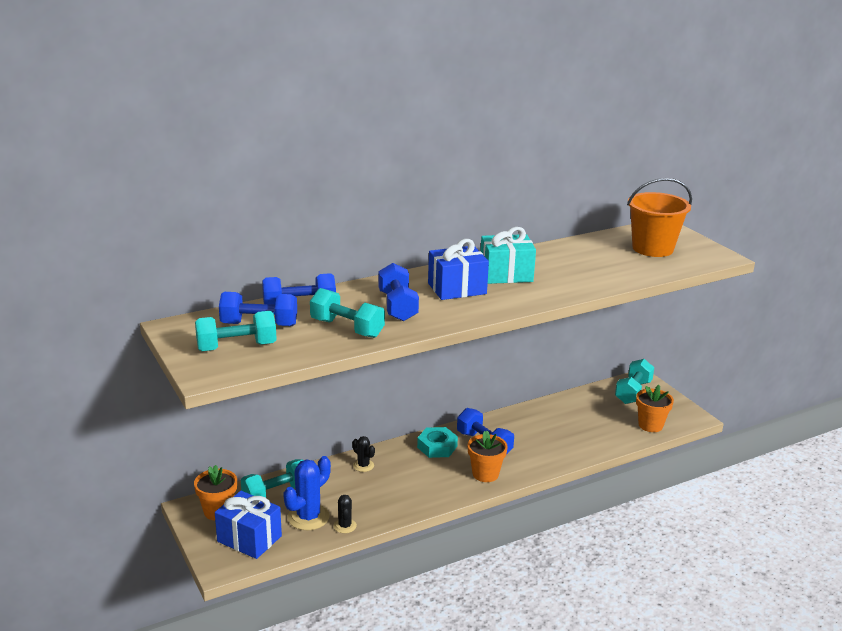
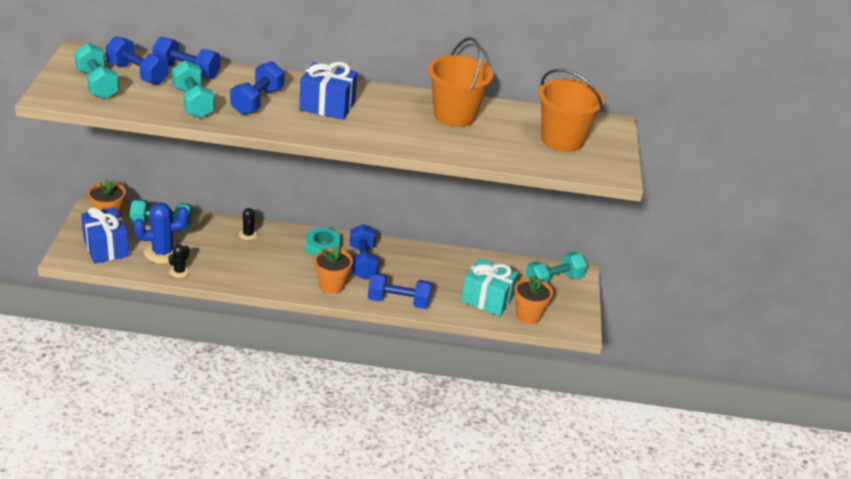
camera: 30 degrees right, 10 degrees up
turquoise dumbbell [195,311,277,351] -> turquoise dumbbell turned 45 degrees clockwise [74,43,119,99]
turquoise gift [481,227,536,284] -> turquoise gift moved to [461,258,518,316]
none -> blue dumbbell [368,272,432,309]
none -> orange bucket [428,37,493,127]

